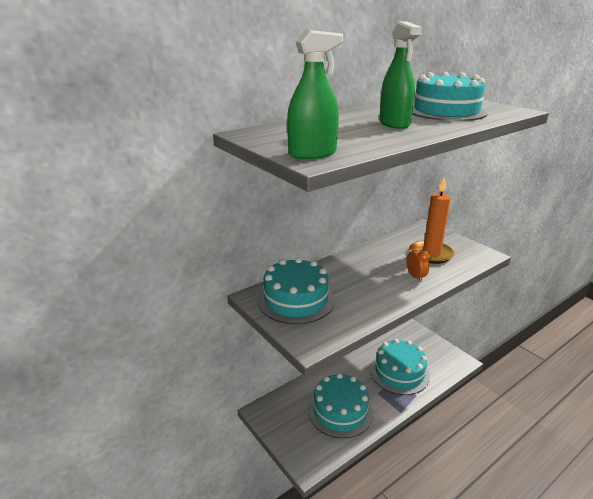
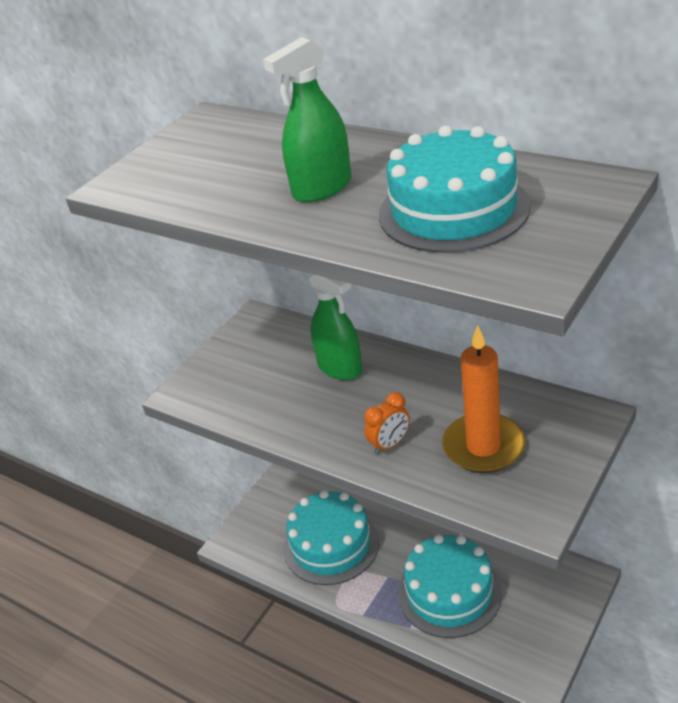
camera: 75 degrees right, 10 degrees up
turquoise cake [258,257,334,324] -> none
green spray bottle [287,30,343,159] -> green spray bottle moved to [309,274,362,380]

